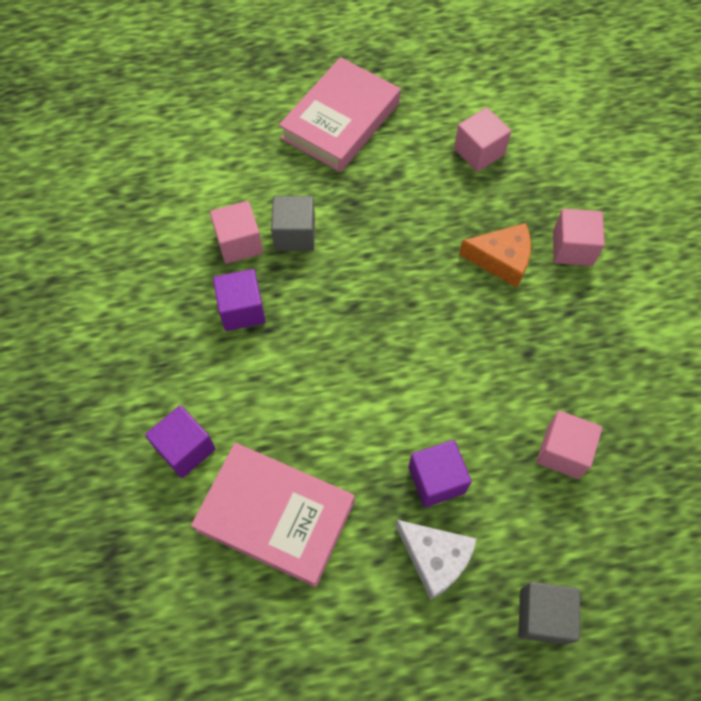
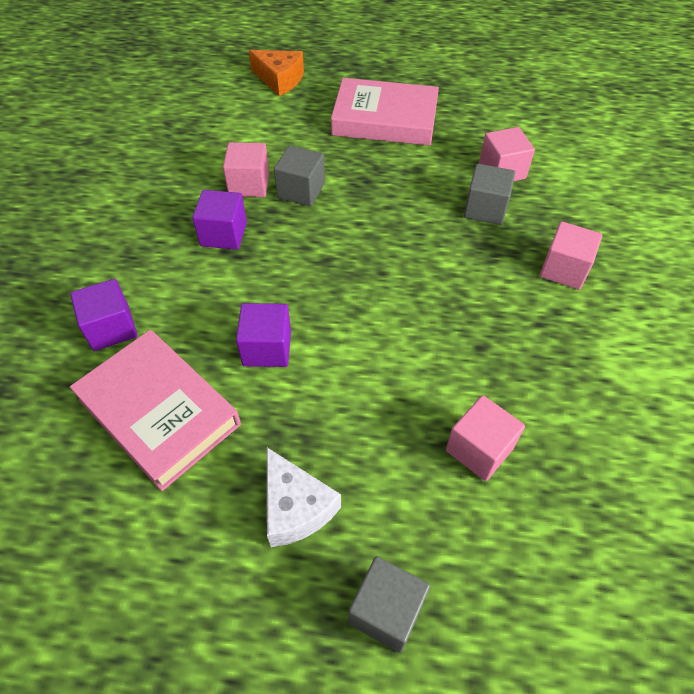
camera: 20 degrees right, 10 degrees down
pink book [279,57,400,172] -> pink book turned 45 degrees clockwise [331,78,439,146]
purple cube [409,440,472,507] -> purple cube moved to [236,303,291,367]
orange cheese [459,223,531,288] -> orange cheese moved to [249,50,304,96]
none -> grey cube [464,164,515,225]

